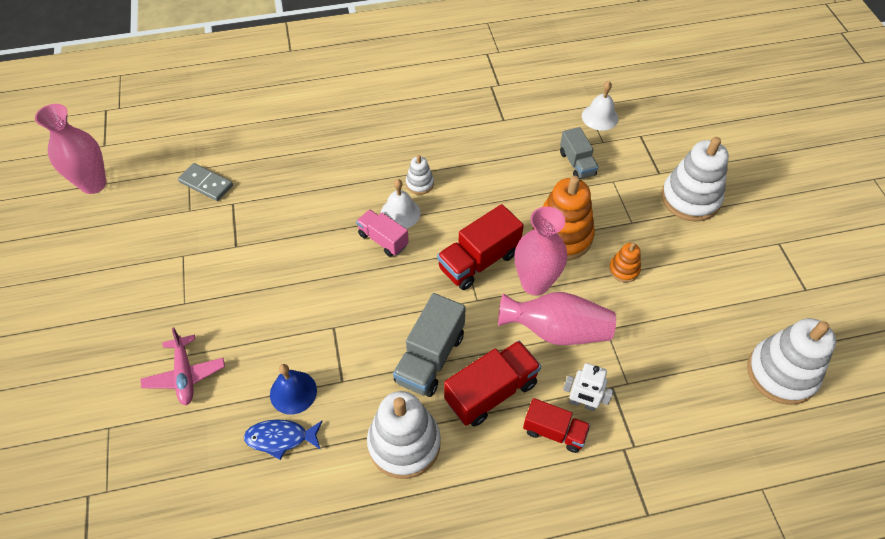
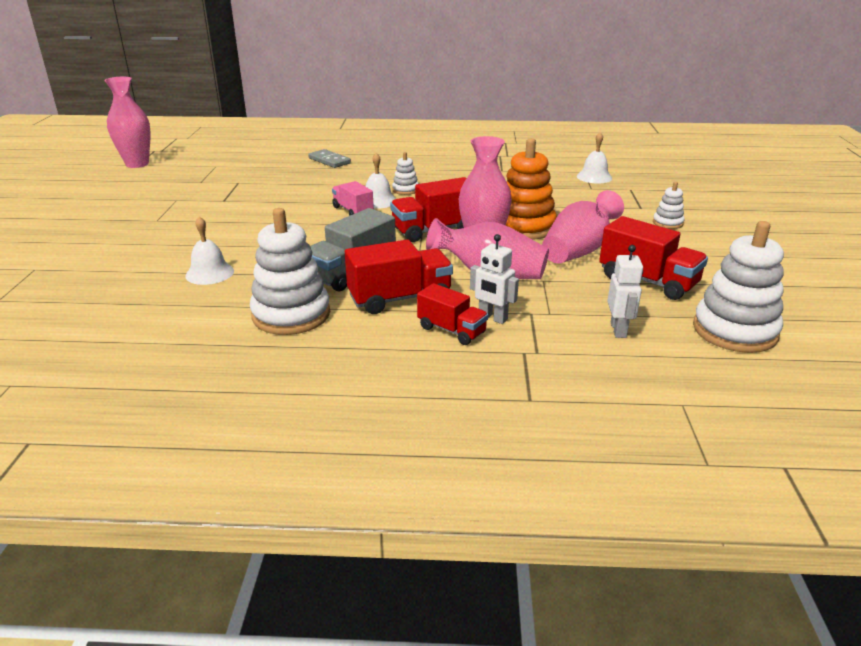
camera: 15 degrees right, 25 degrees down
pink plane [141,328,225,405] -> none
grey domino [178,163,233,201] -> grey domino moved to [308,149,351,168]
blue fish [244,419,322,460] -> none
blue bell [270,364,317,414] -> white bell [185,216,234,285]
grey truck [560,127,599,179] -> none
orange stacking toy [609,243,641,282] -> pink vase [542,190,624,264]
white stacking toy [661,137,729,222] -> white stacking toy [653,182,685,229], size x0.49
none -> red truck [599,216,708,300]
none -> white robot [608,245,643,338]

